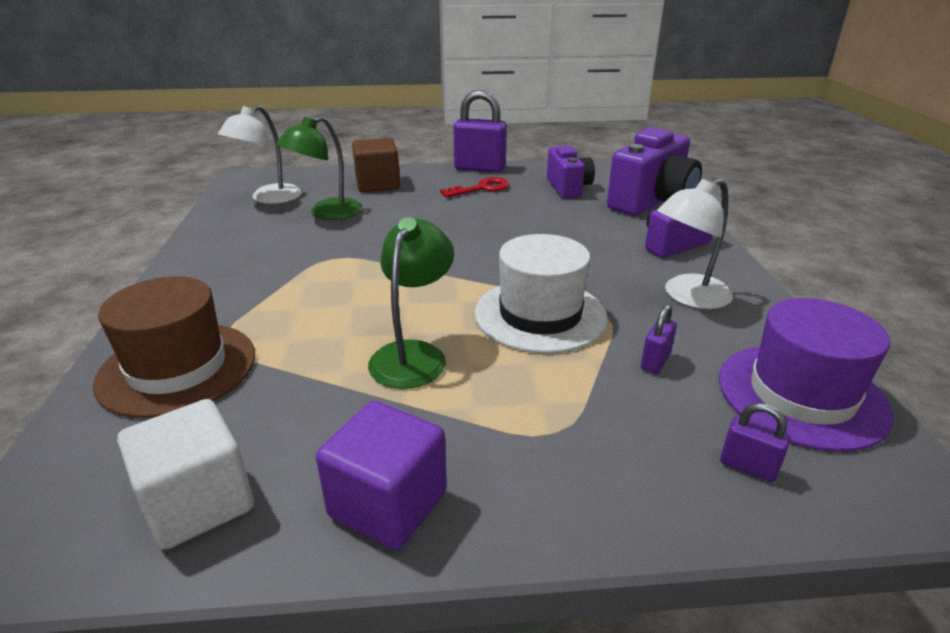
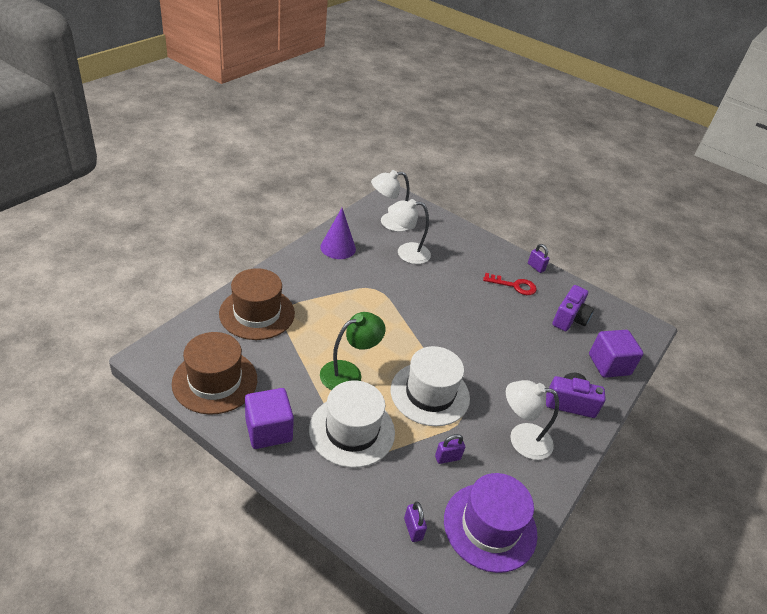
camera: 35 degrees right, 10 degrees up
white cube [117,399,254,550] -> brown hat [172,332,257,415]
green lamp [276,116,362,220] -> white lamp [388,199,431,264]
brown cube [352,138,400,192] -> none
purple padlock [454,90,507,172] -> purple padlock [528,244,550,273], size x0.49
purple camera [607,127,702,216] -> purple cube [589,330,644,378]
none -> white hat [309,381,395,468]
none -> purple cone [320,208,356,259]

